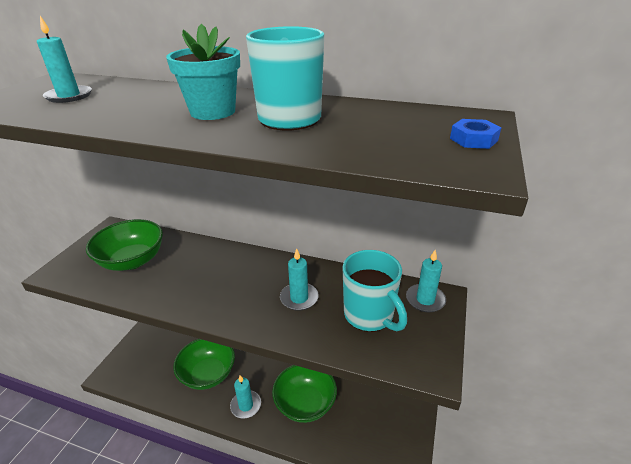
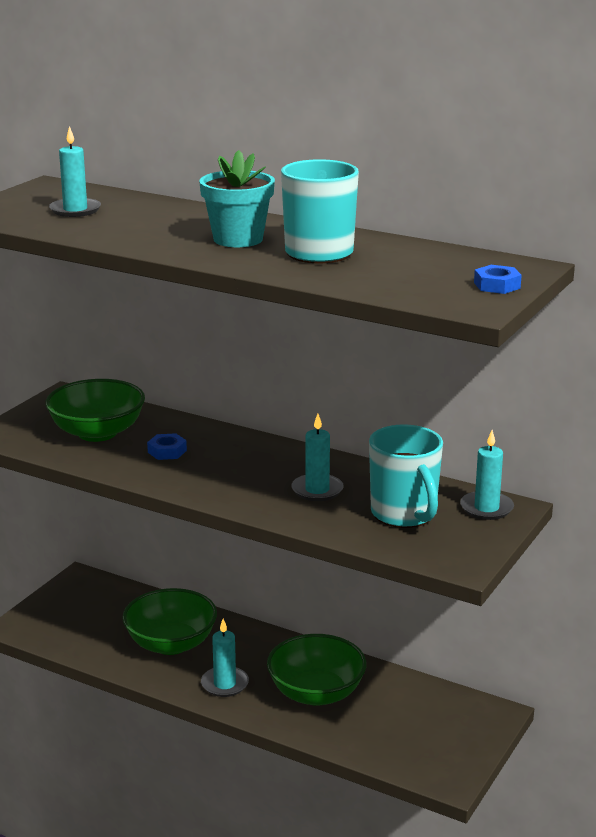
camera: 10 degrees right, 10 degrees down
none -> blue nut [147,433,187,460]

